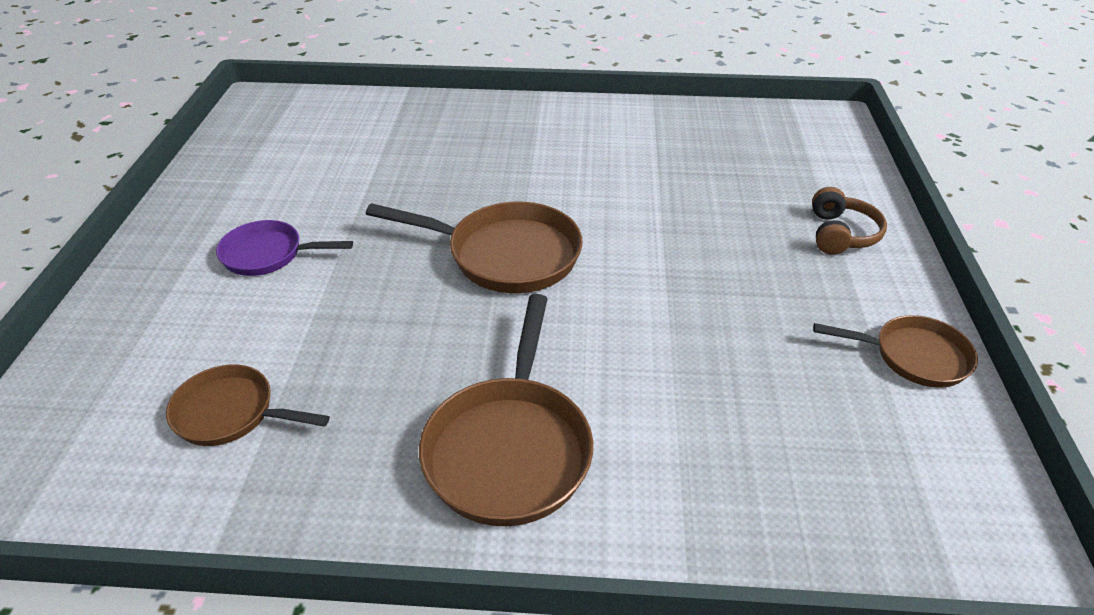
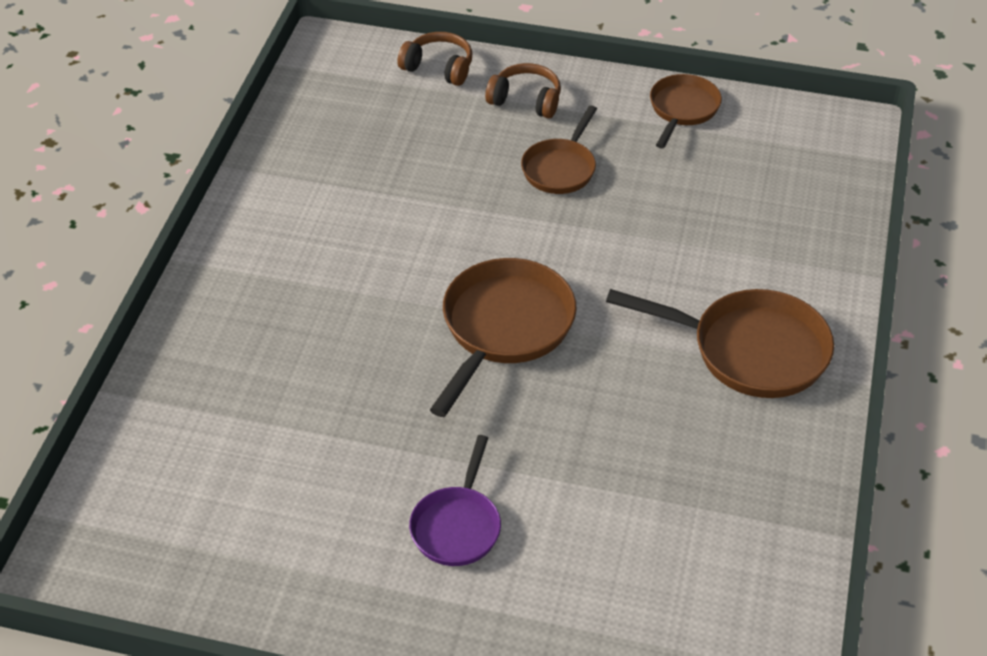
camera: 80 degrees left, 5 degrees up
brown pan [166,365,330,446] -> brown pan moved to [521,105,597,194]
none -> brown headphones [397,32,472,86]

